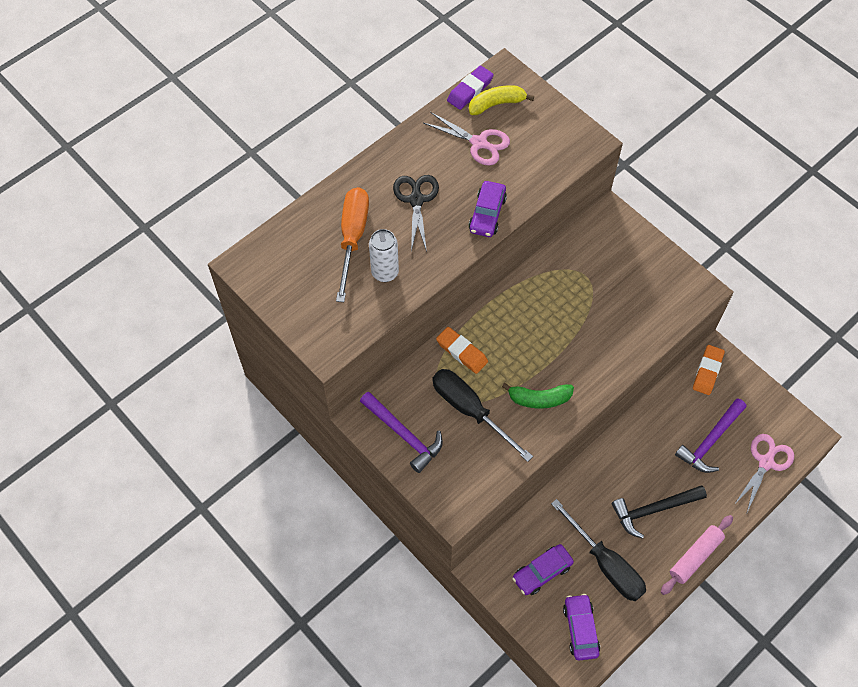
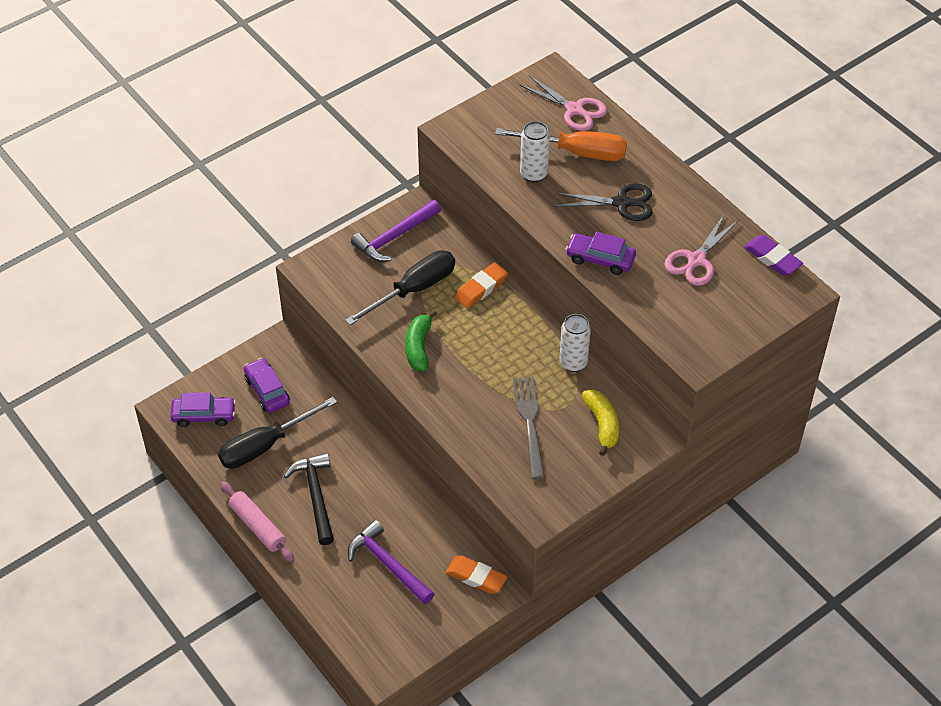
camera: 95 degrees right, 10 degrees down
yellow banana [469,85,534,115] -> yellow banana moved to [582,389,619,456]
pink scissors [734,434,794,512] -> pink scissors moved to [519,76,607,131]
none -> grey fork [513,376,545,479]
none -> white can [559,314,591,372]

